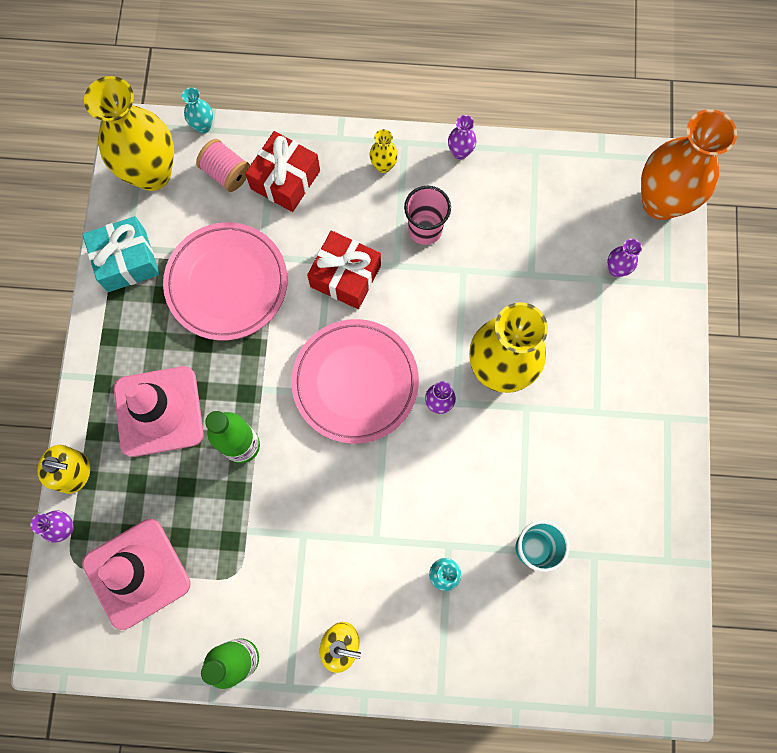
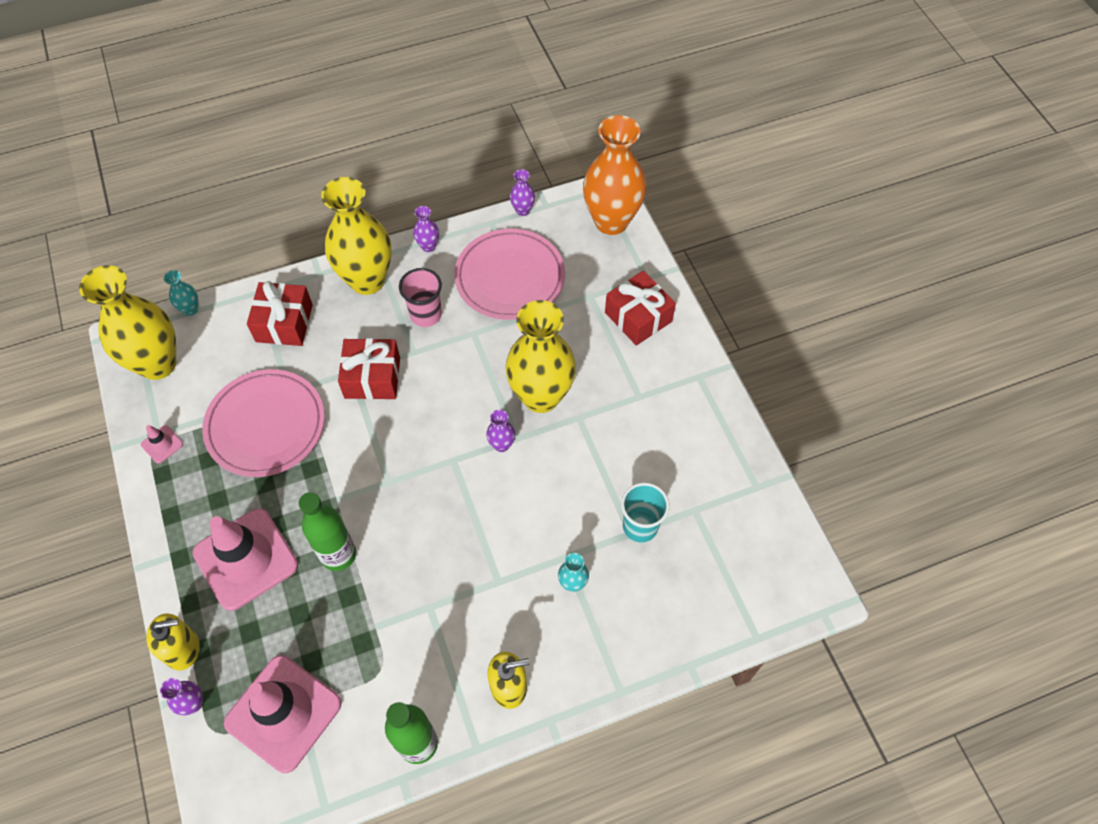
camera: 25 degrees left, 15 degrees down
turquoise gift [82,216,160,292] -> pink traffic cone [141,425,183,464]
pink spool [196,139,250,192] -> none
pink plate [291,319,419,444] -> pink plate moved to [454,229,565,320]
yellow vase [369,129,398,173] -> yellow vase [321,177,392,295], size x2.42
purple vase [607,239,642,277] -> purple vase moved to [510,169,535,216]
none -> red gift [605,271,676,346]

